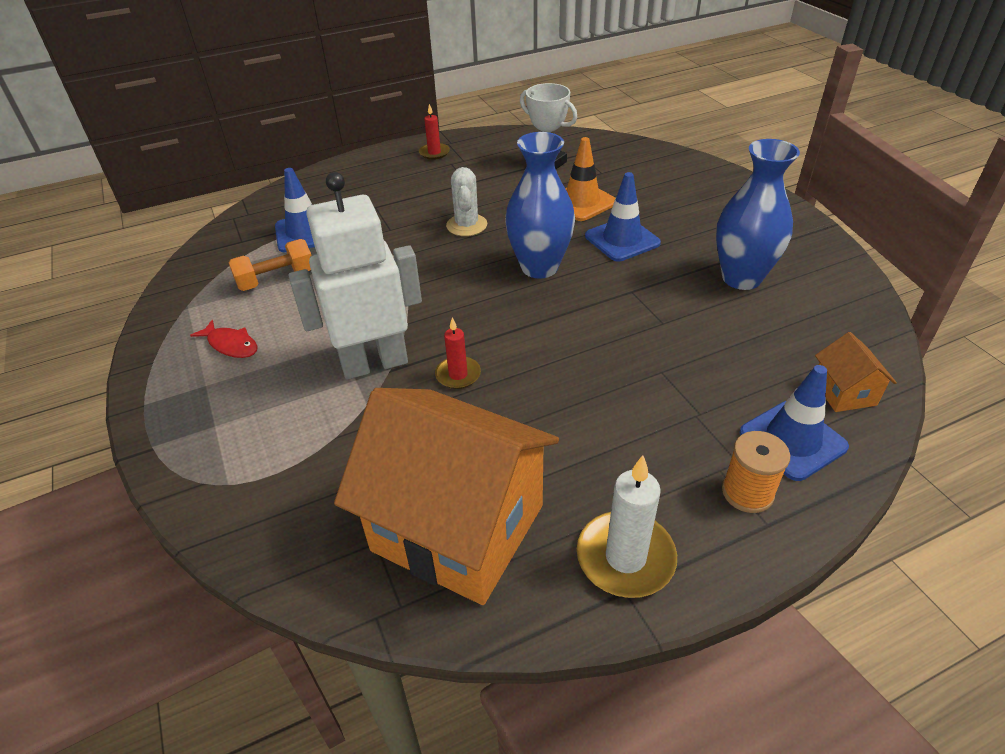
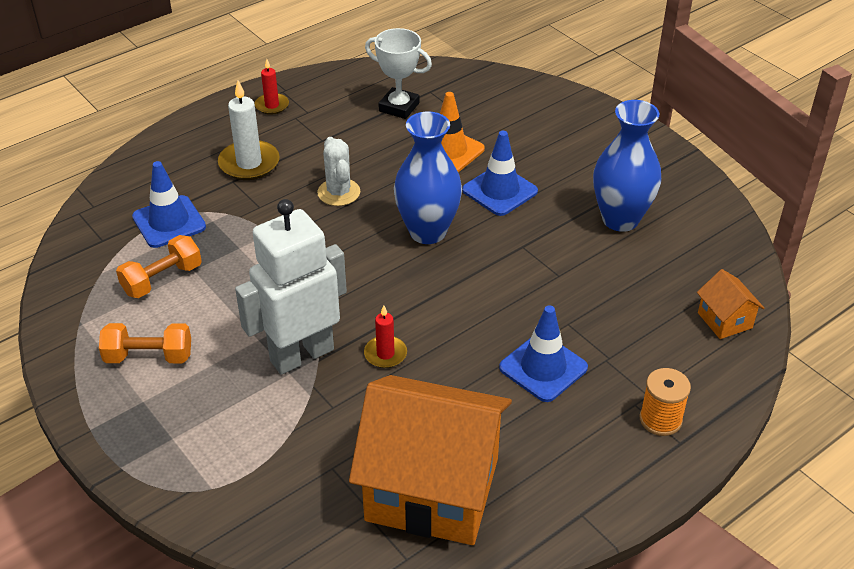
camera: 15 degrees left, 0 degrees up
red fish [190,320,257,358] -> orange dumbbell [99,323,191,363]
white candle [577,455,677,598] -> white candle moved to [218,80,279,180]
blue traffic cone [739,365,849,481] -> blue traffic cone moved to [499,305,588,402]

